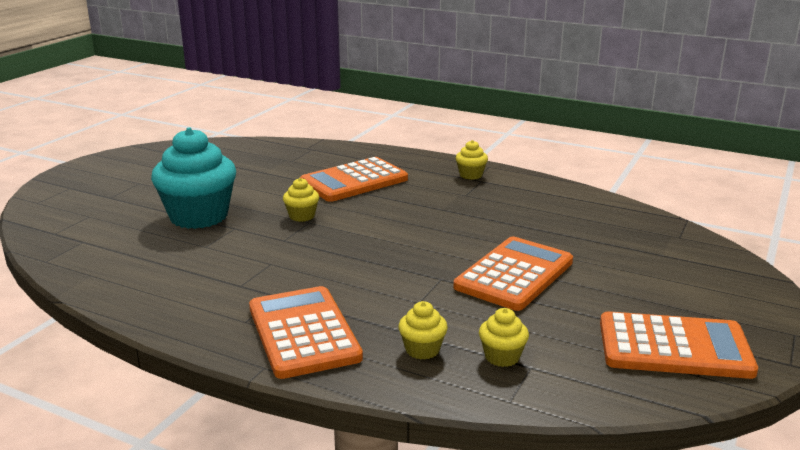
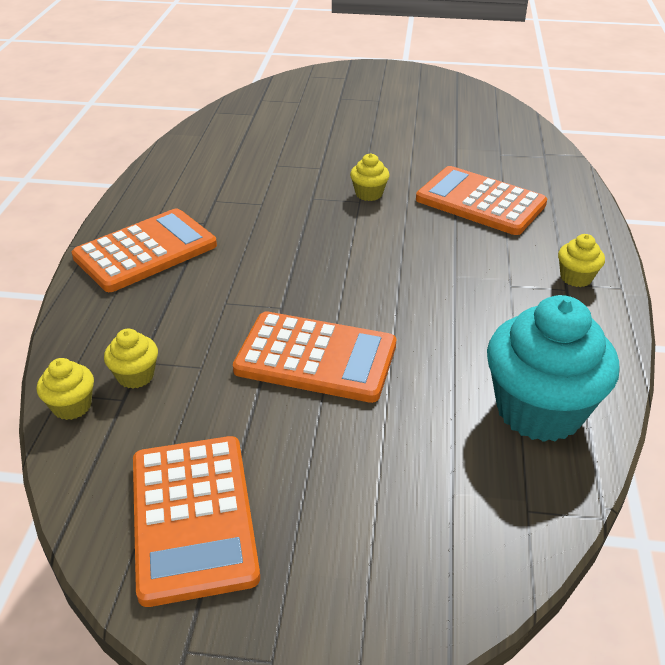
camera: 70 degrees right, 15 degrees up
turquoise cupcake [151,127,236,229] -> turquoise cupcake moved to [487,295,620,442]
yellow cupcake [398,301,448,360] -> yellow cupcake moved to [37,358,94,420]

